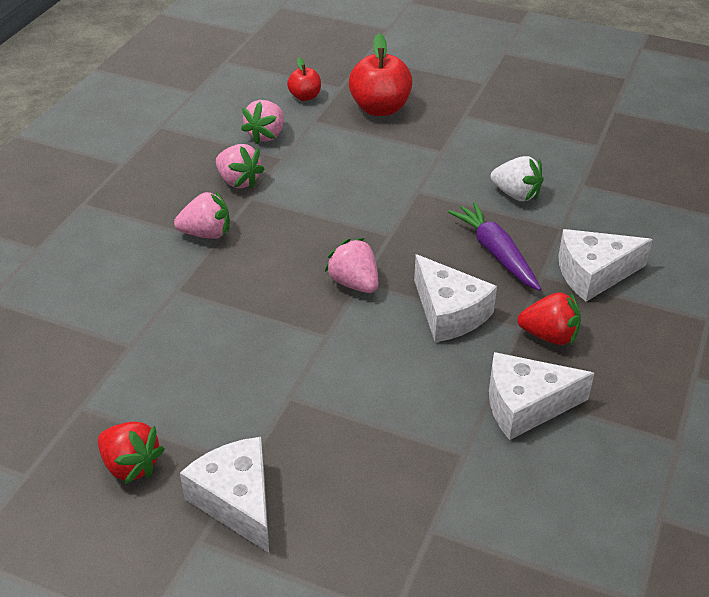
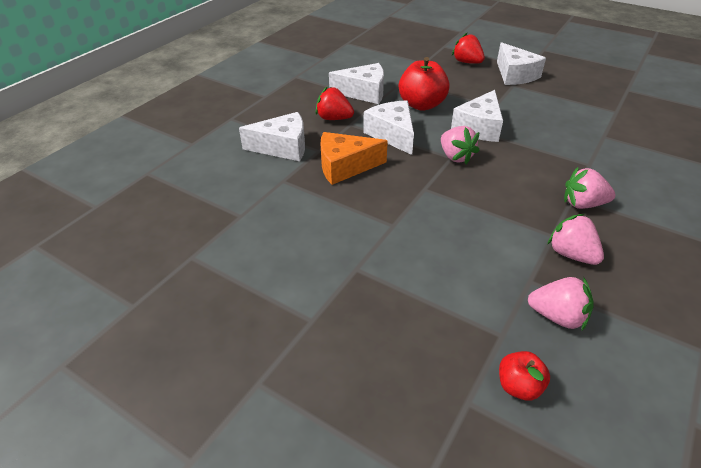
camera: 170 degrees left, 0 degrees up
red strawberry [98,422,164,484] -> red strawberry moved to [452,33,485,64]
pink strawberry [241,100,284,144] -> pink strawberry turned 75 degrees clockwise [528,277,594,331]
red apple [349,34,412,116] -> red apple moved to [399,57,450,111]
purple carrot [448,202,541,291] -> orange cheese [321,132,388,185]
white strawberry [491,156,543,202] -> none
none -> white cheese [451,90,503,142]

